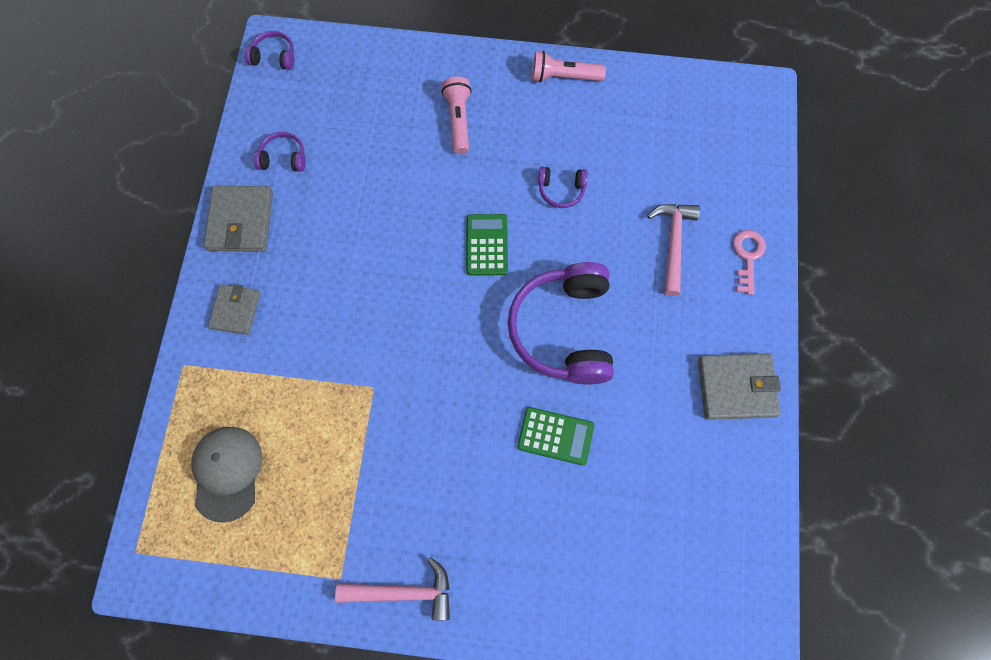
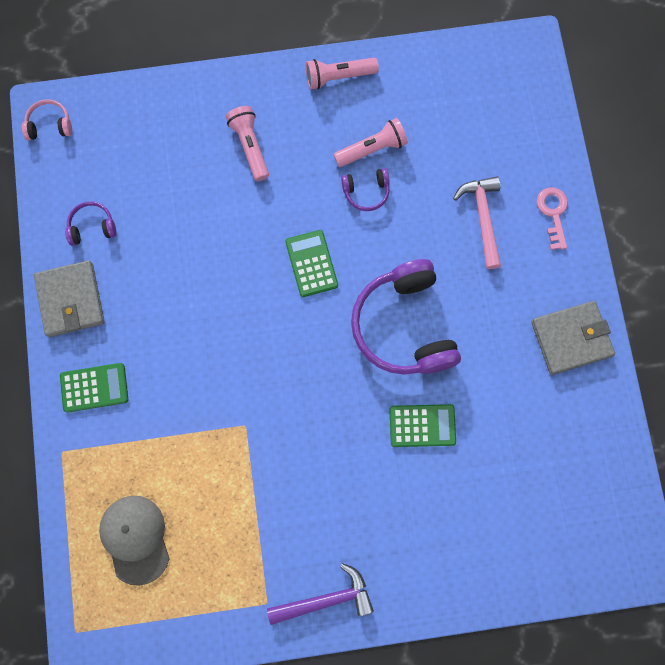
camera: 15 degrees left, 5 degrees up
grey wallet [208,284,260,335] -> green calculator [60,363,128,412]
purple headphones [245,31,294,70] -> pink headphones [22,99,72,140]
pink hammer [335,558,450,621] -> purple hammer [267,563,374,625]
none -> pink flashlight [334,118,408,167]

